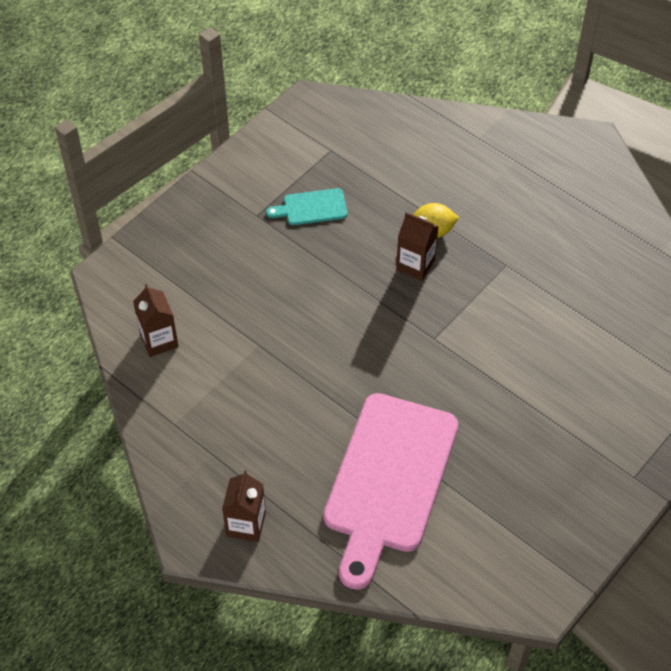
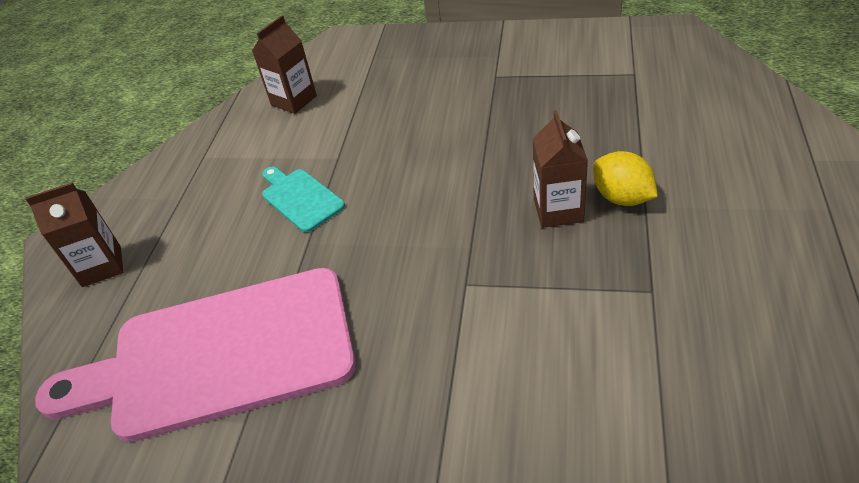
camera: 65 degrees right, 10 degrees down
turquoise cutting board [266,188,347,225] -> turquoise cutting board moved to [262,167,345,233]

